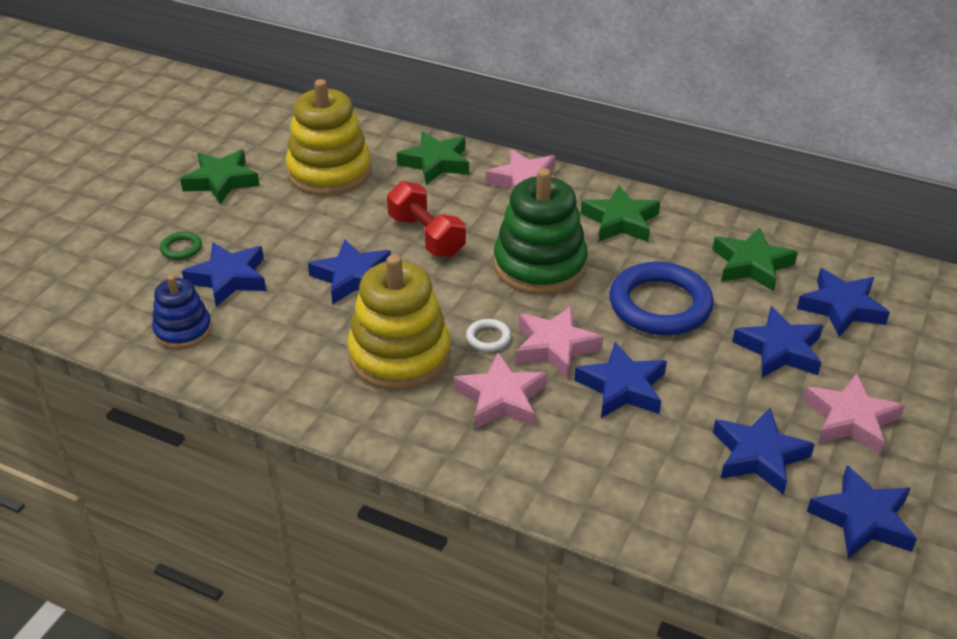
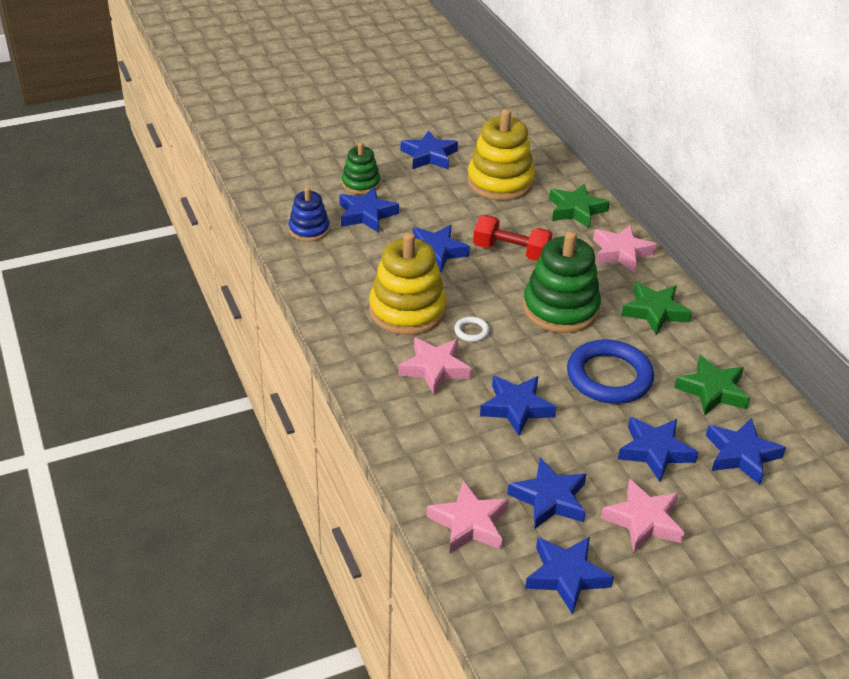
camera: 40 degrees right, 0 degrees up
green ring [160,232,202,260] -> green stacking toy [342,142,380,195]
green star [180,150,260,204] -> blue star [401,130,458,169]
red dumbbell [387,181,466,257] -> red dumbbell turned 75 degrees counterclockwise [473,215,552,261]
pink star [515,306,603,379] -> pink star moved to [427,480,509,554]

